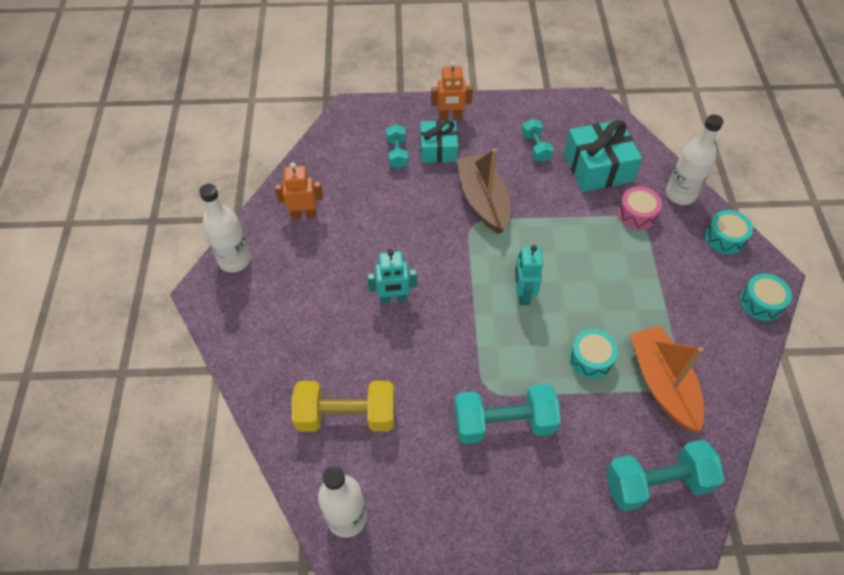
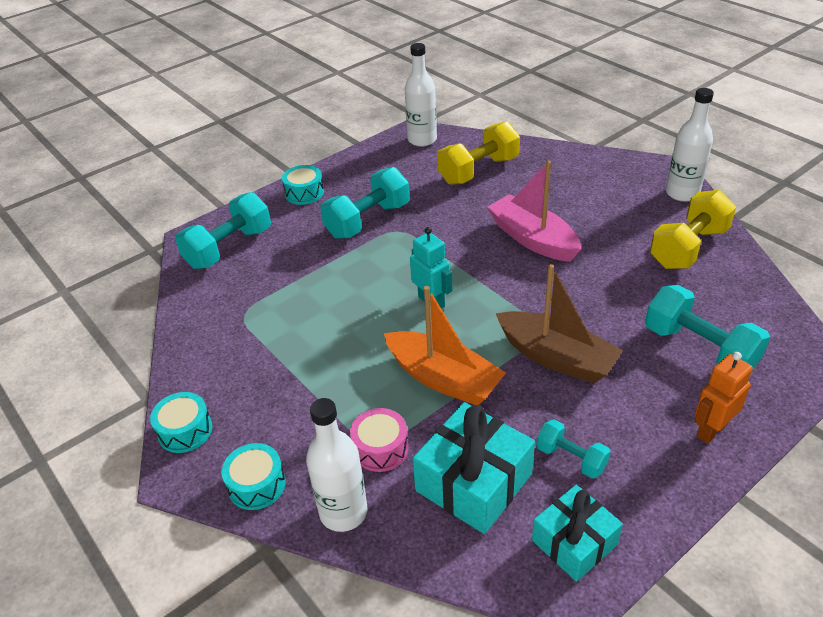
camera: 145 degrees right, 15 degrees down
orange robot [275,162,323,219] -> yellow dumbbell [650,190,736,269]
turquoise robot [367,250,417,304] -> pink boat [487,161,581,262]
turquoise dumbbell [386,124,409,169] -> turquoise dumbbell [645,285,770,370], size x1.81
turquoise gift [420,120,458,163] -> turquoise gift moved to [532,485,623,582]
turquoise drum [569,329,618,379] -> turquoise drum moved to [282,165,324,205]
orange boat [630,326,704,432] -> orange boat moved to [384,286,506,405]

